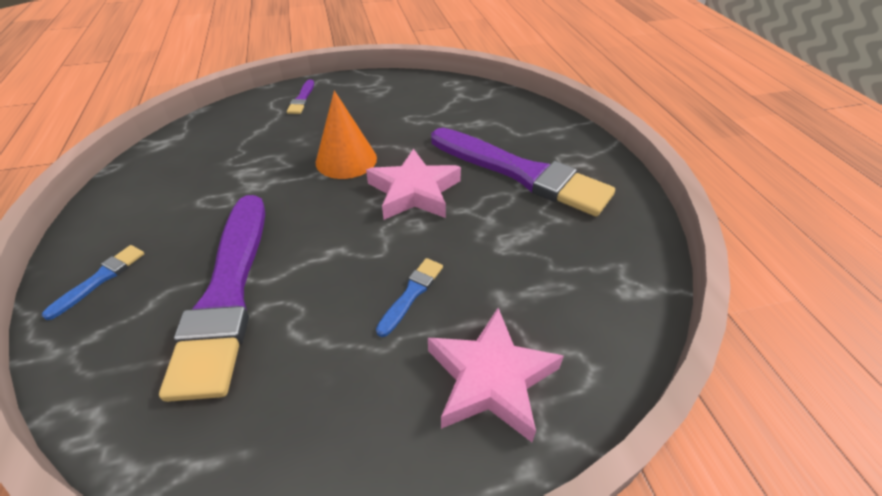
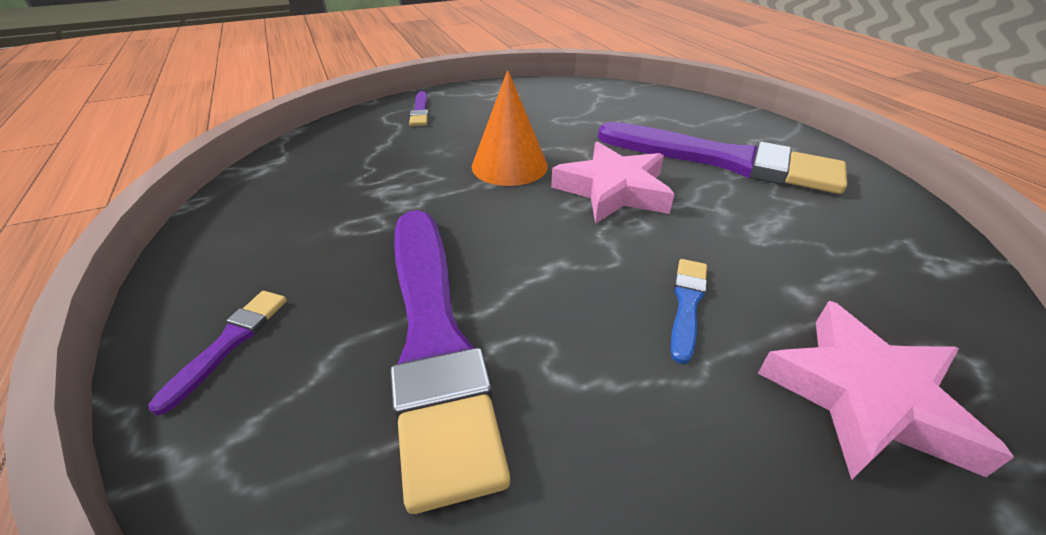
camera: 10 degrees left, 5 degrees down
blue brush [42,245,144,320] -> purple brush [149,291,287,415]

